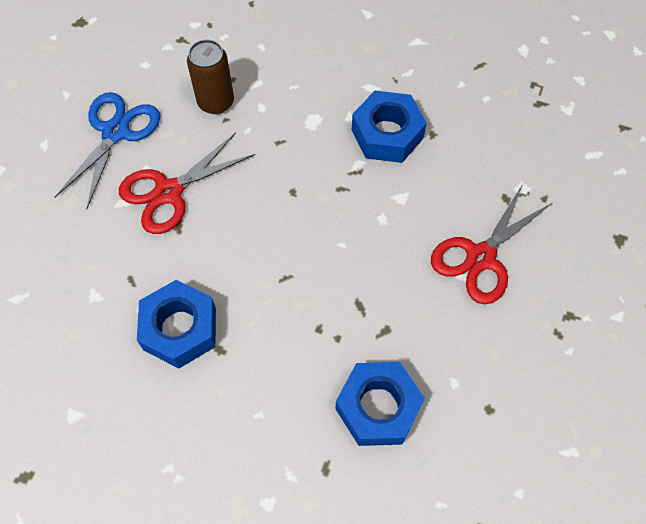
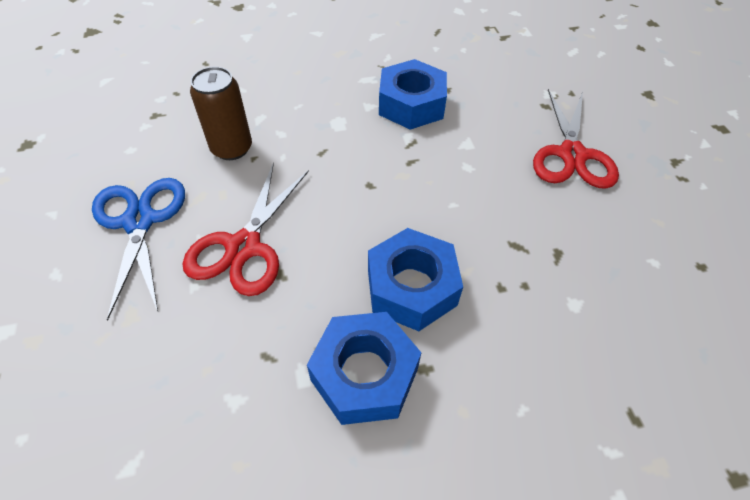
camera: 35 degrees left, 10 degrees down
blue nut [335,362,425,446] -> blue nut moved to [368,228,463,331]

